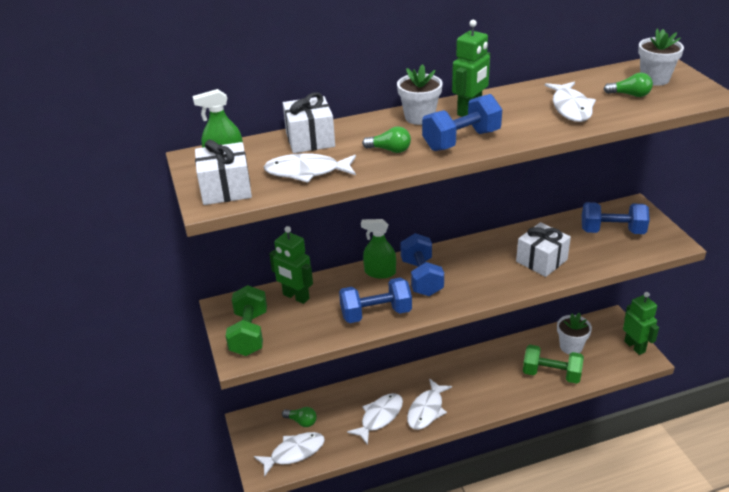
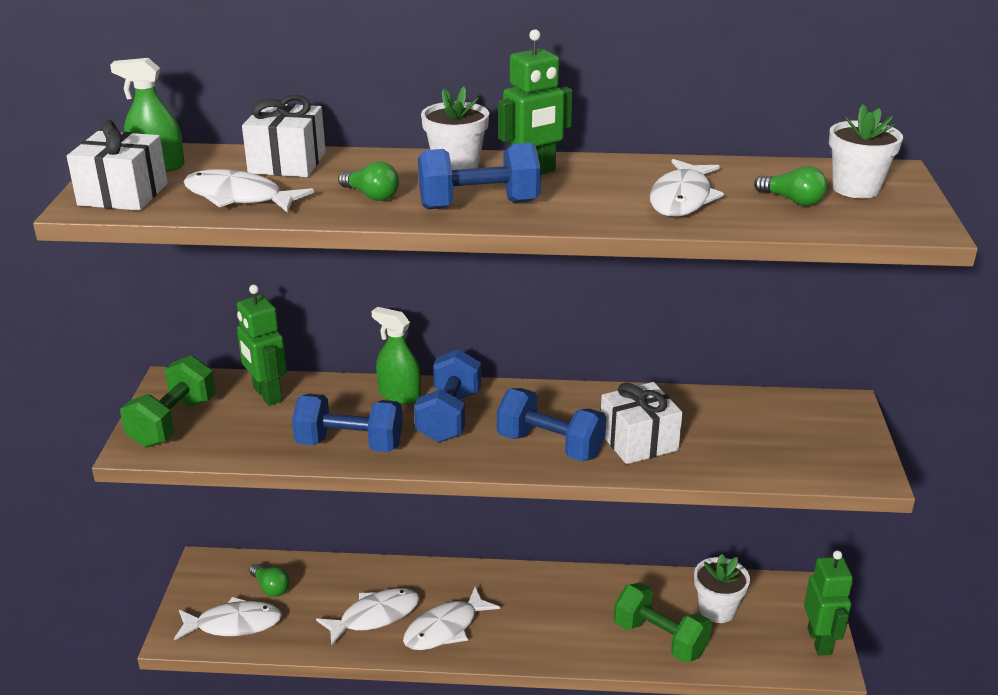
camera: 20 degrees right, 5 degrees down
blue dumbbell [582,202,650,234] -> blue dumbbell moved to [497,388,606,461]

